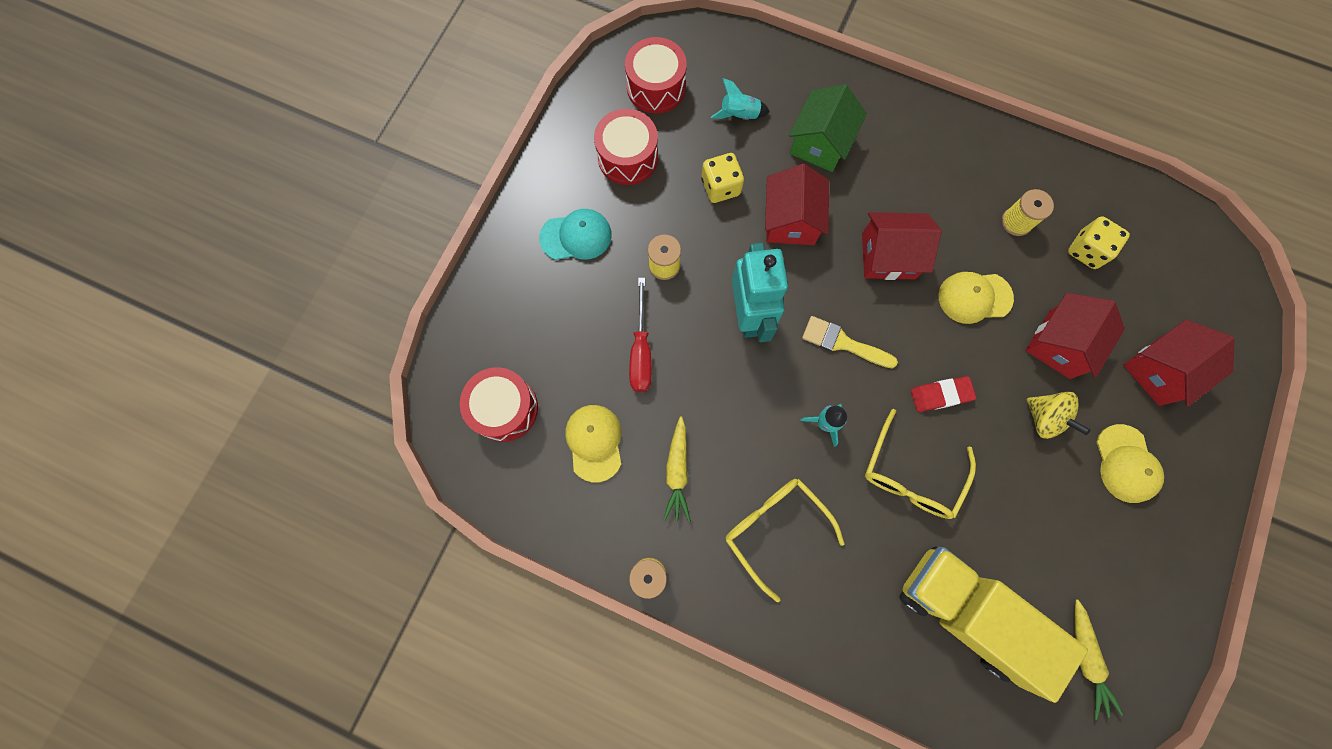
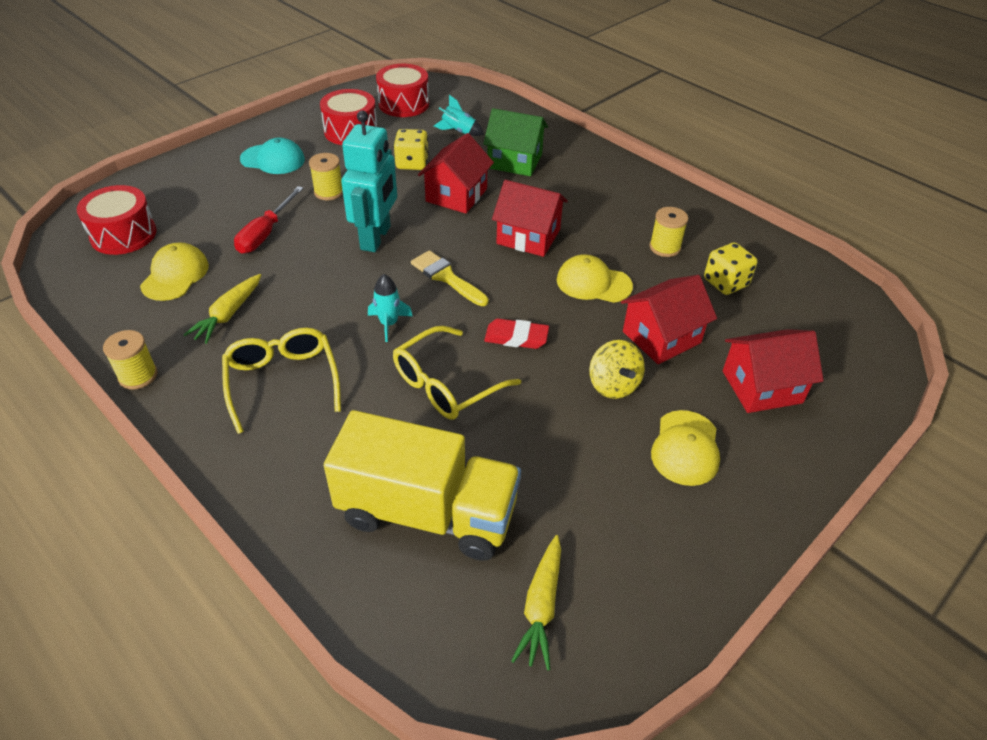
camera: 20 degrees right, 30 degrees down
green house [789,84,867,172] -> green house turned 60 degrees clockwise [483,108,548,176]
yellow truck [899,546,1088,703] -> yellow truck turned 135 degrees clockwise [324,410,521,561]

